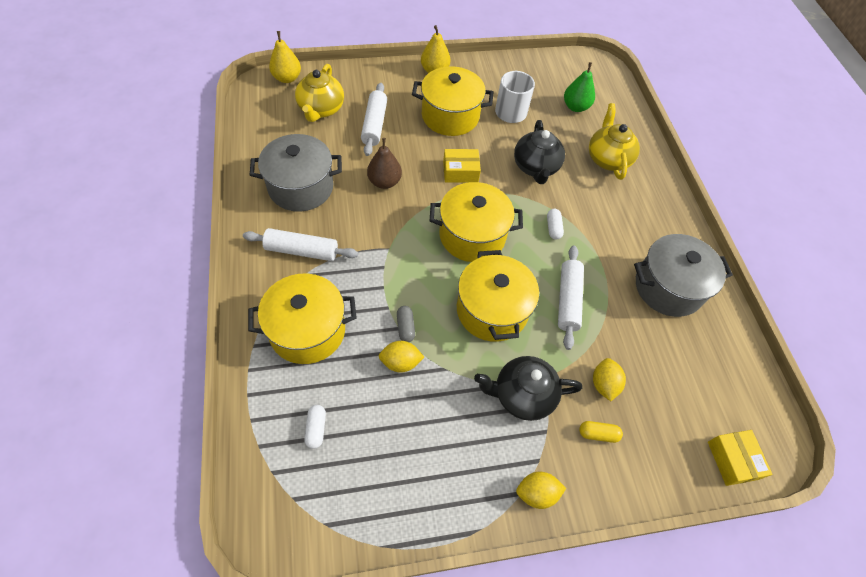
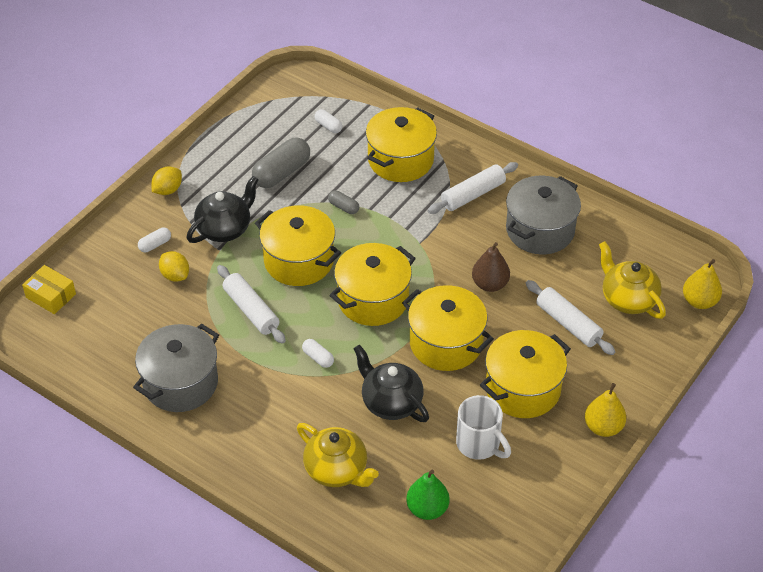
camera: 140 degrees right, 10 degrees down
yellow lemon [379,341,424,373] -> none
yellow box [443,149,481,183] -> yellow pot [402,285,494,371]
yellow capsule [579,421,623,443] -> white capsule [138,228,171,252]
none -> grey capsule [252,138,310,188]

